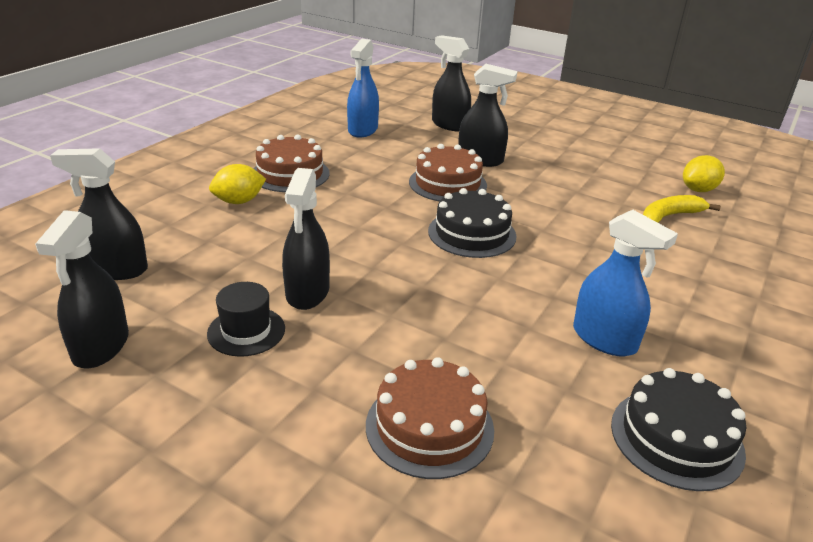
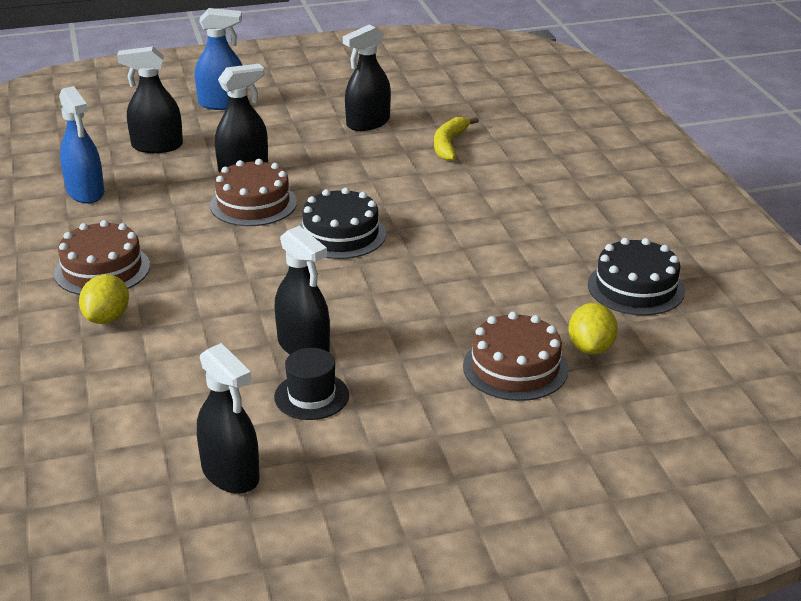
camera: 45 degrees left, 0 degrees up
black spray bottle [50,148,148,280] -> black spray bottle moved to [343,25,391,131]
blue spray bottle [573,210,678,356] -> blue spray bottle moved to [195,8,242,110]
yellow lemon [683,155,725,192] -> yellow lemon moved to [568,303,618,354]

